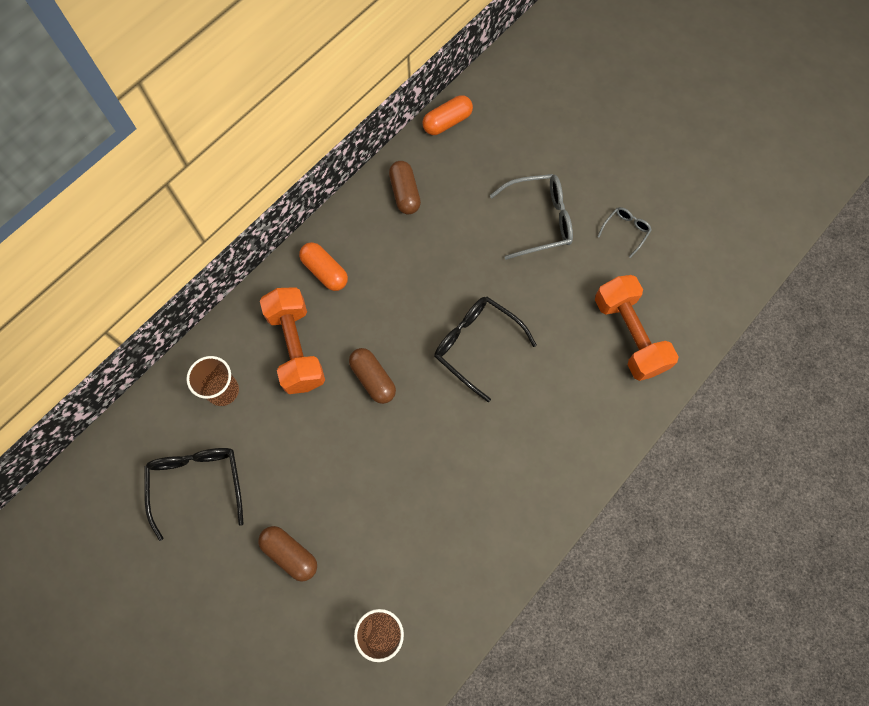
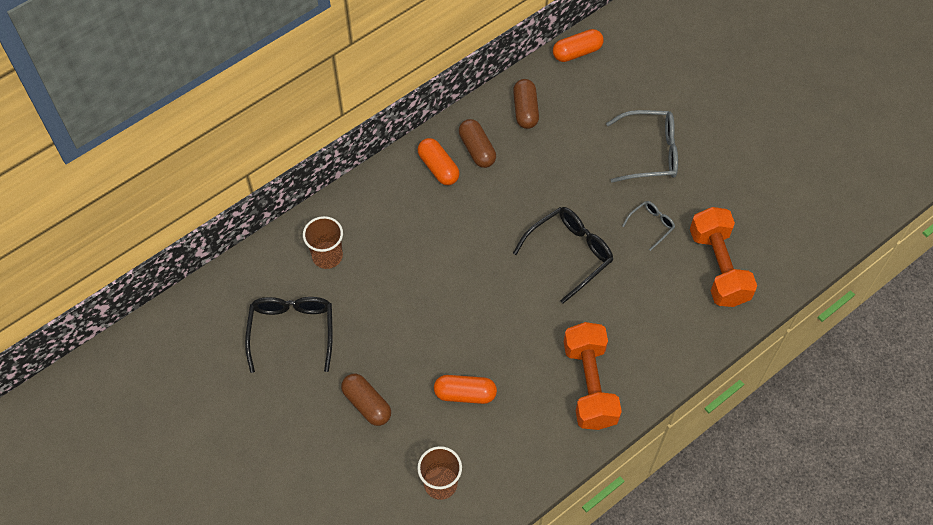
camera: 10 degrees right, 10 degrees down
orange dumbbell [260,287,325,394] -> orange dumbbell moved to [564,322,622,430]
brown capsule [349,348,396,404] -> brown capsule moved to [459,119,496,168]
black glasses [434,297,537,402] -> black glasses turned 90 degrees clockwise [513,207,613,304]
grey glasses [597,207,652,258] -> grey glasses moved to [622,201,675,251]
none -> orange capsule [434,375,497,404]

